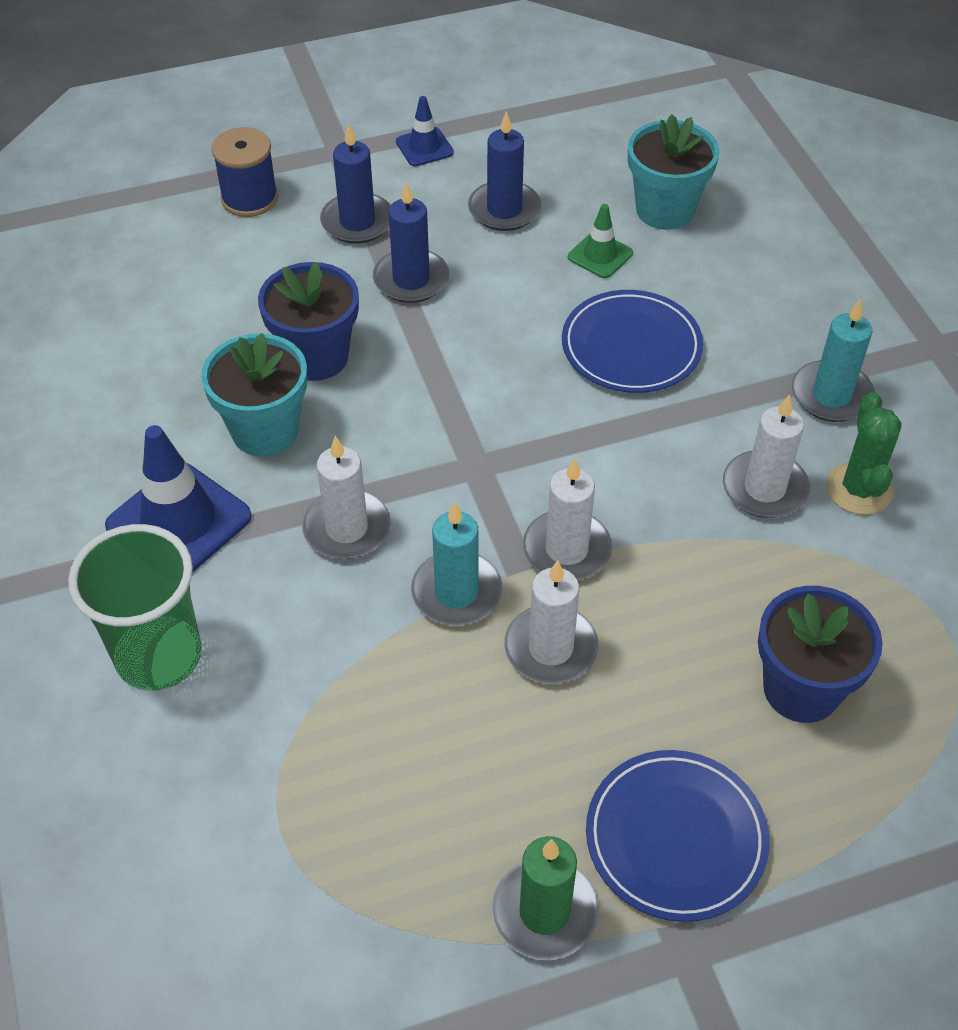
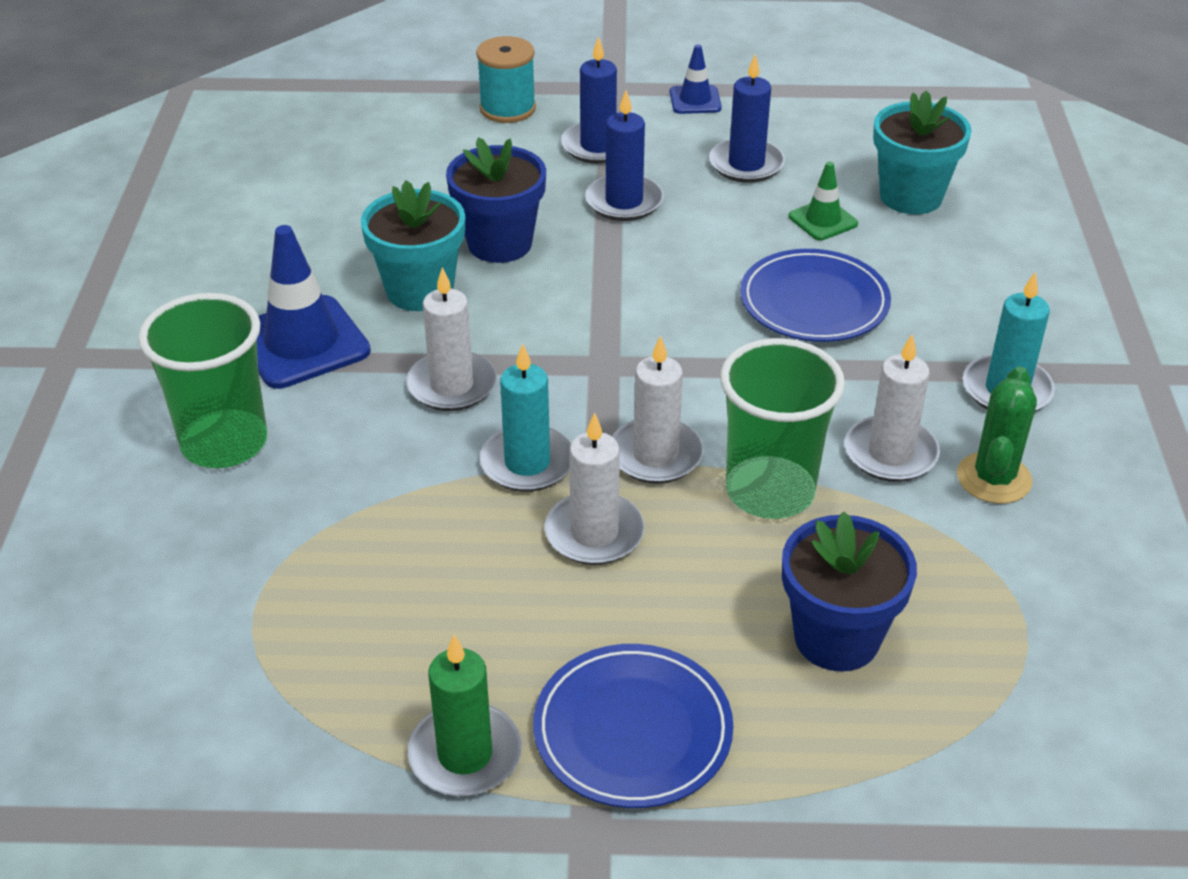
camera: 20 degrees right, 10 degrees down
blue spool [212,127,278,217] -> turquoise spool [476,36,536,123]
none -> green cup [720,338,845,519]

